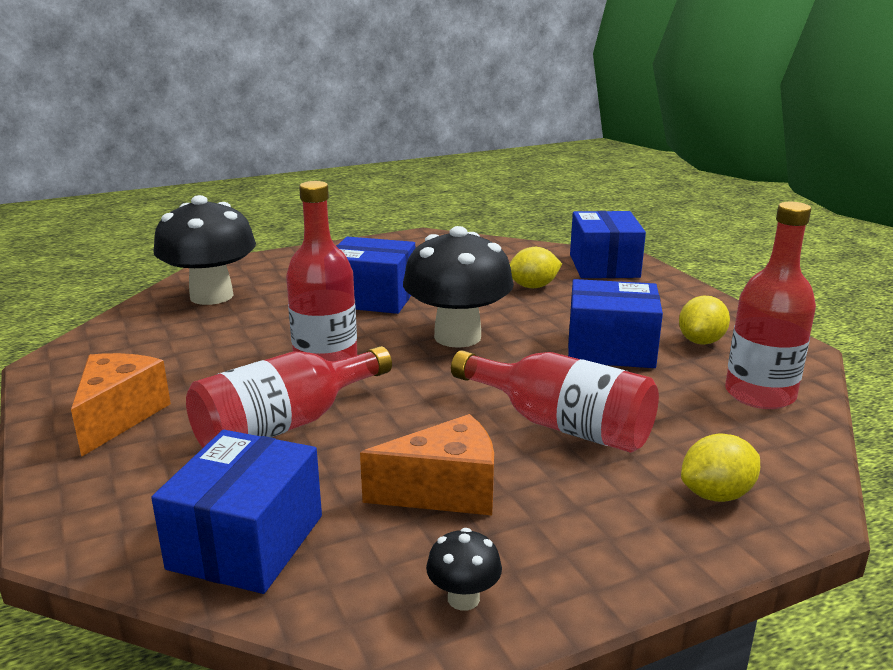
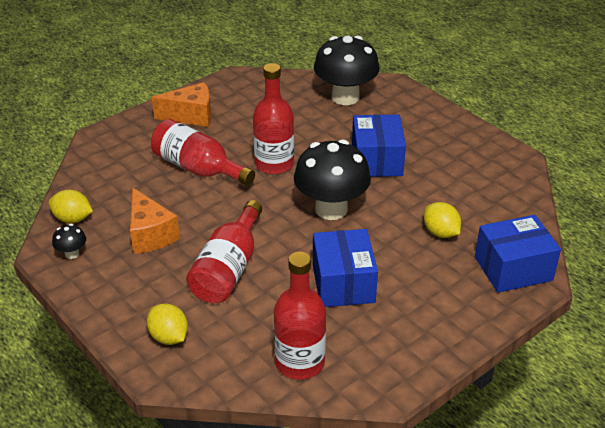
camera: 75 degrees right, 15 degrees up
blue box [151,430,322,594] -> none
yellow lemon [679,295,730,345] -> yellow lemon moved to [48,190,93,223]

